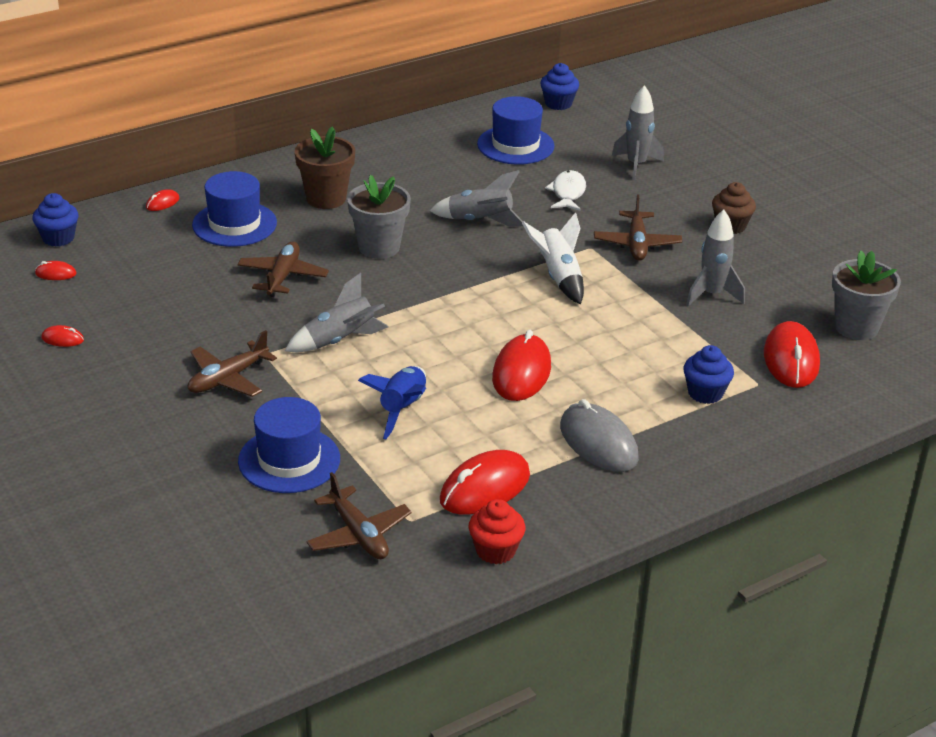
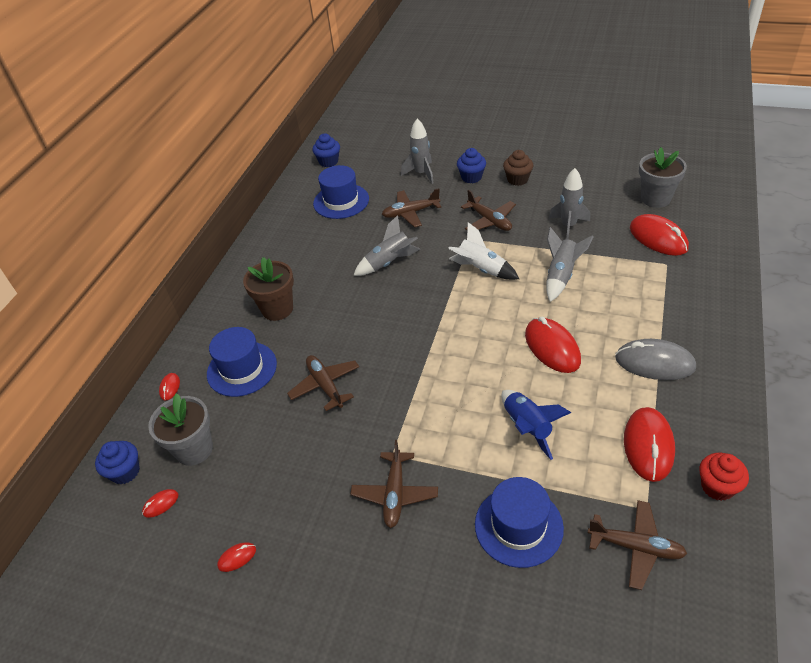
camera: 35 degrees left, 10 degrees up
grey rocket [285,273,388,352] -> grey rocket moved to [547,227,594,302]
grey flower pot [347,175,411,259] -> grey flower pot moved to [148,393,213,466]
white fish [545,170,586,211] -> brown plane [382,188,441,227]
blue cupcake [683,345,734,404] -> blue cupcake moved to [457,148,486,183]

